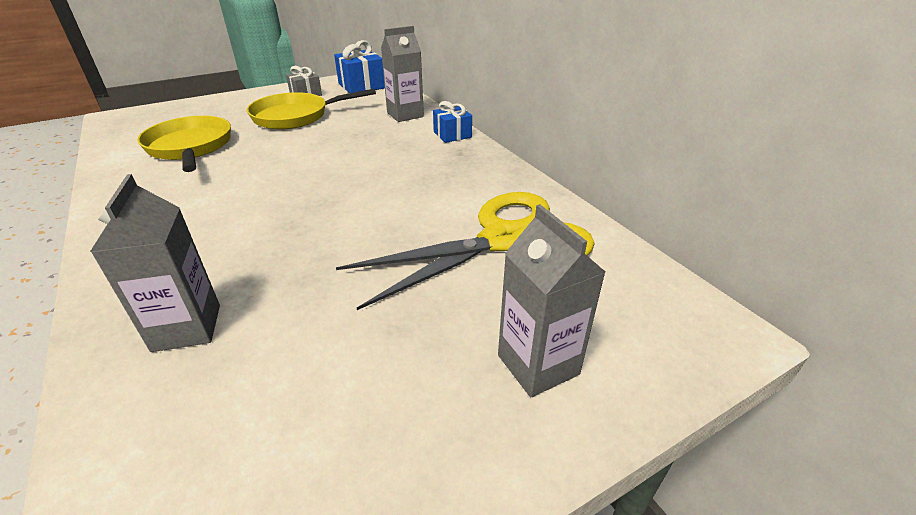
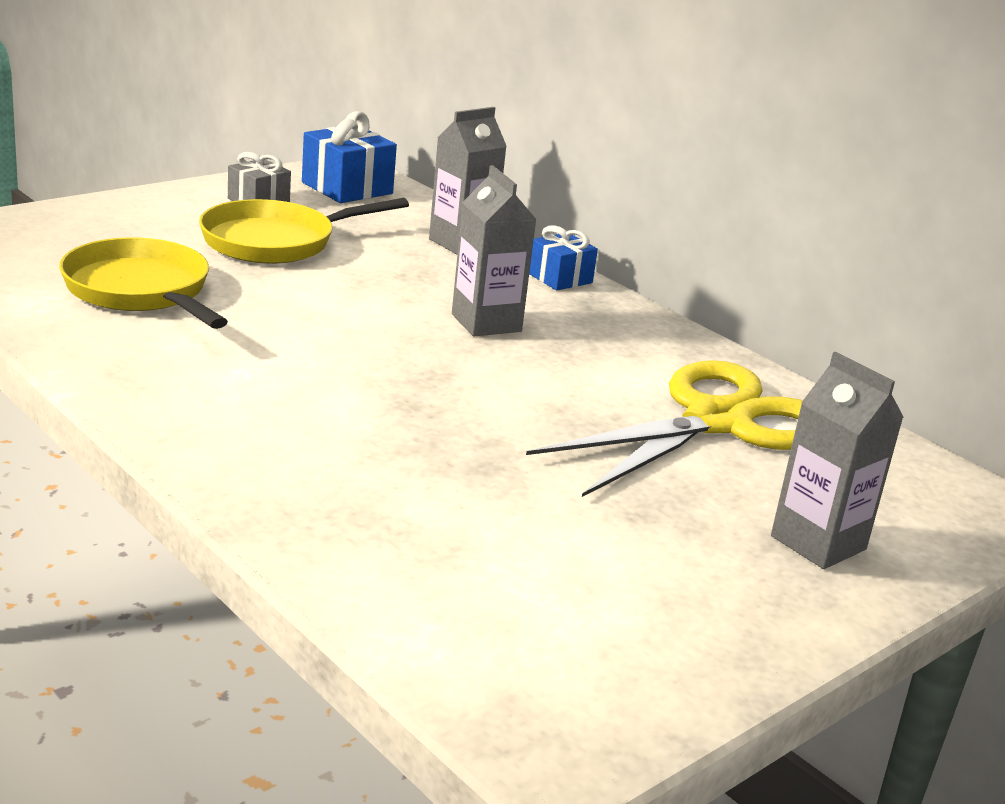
camera: 15 degrees left, 10 degrees down
grey carton [90,174,220,352] -> grey carton moved to [452,165,537,336]

